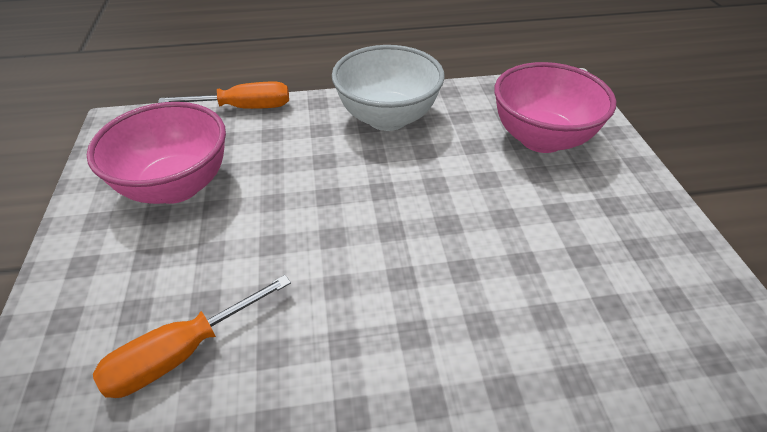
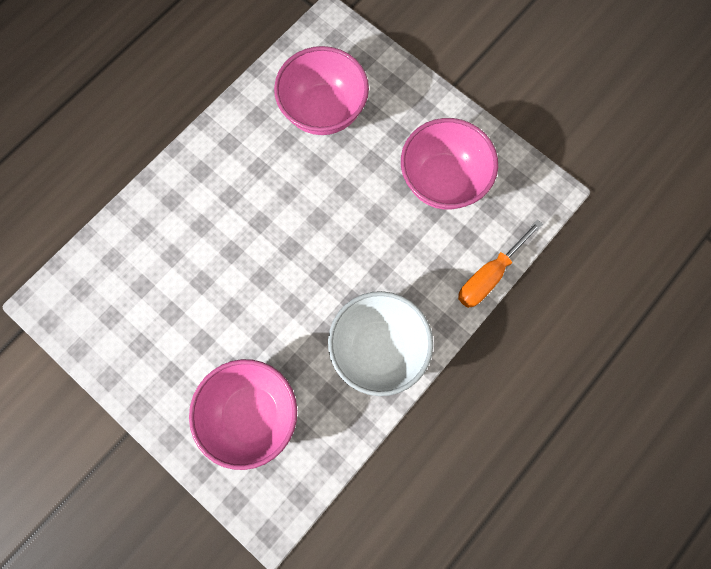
camera: 140 degrees right, 30 degrees up
orange screwdriver [93,275,291,398] -> pink bowl [274,46,369,135]

